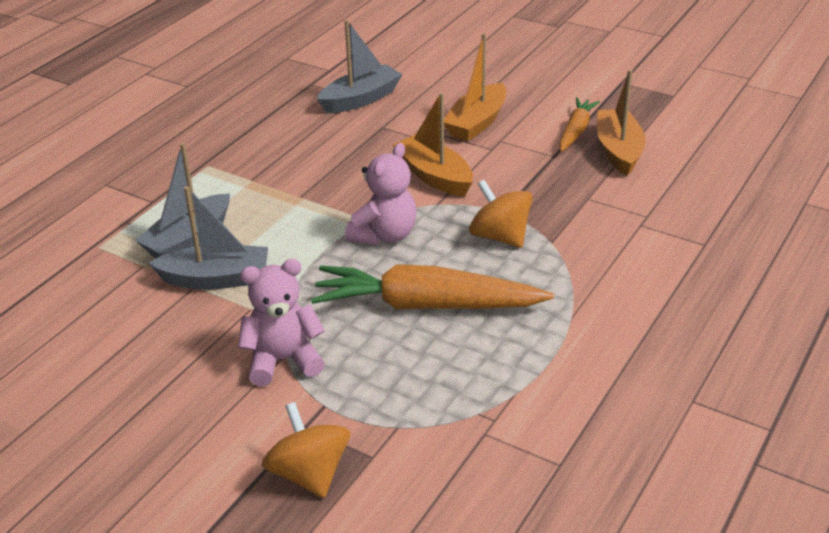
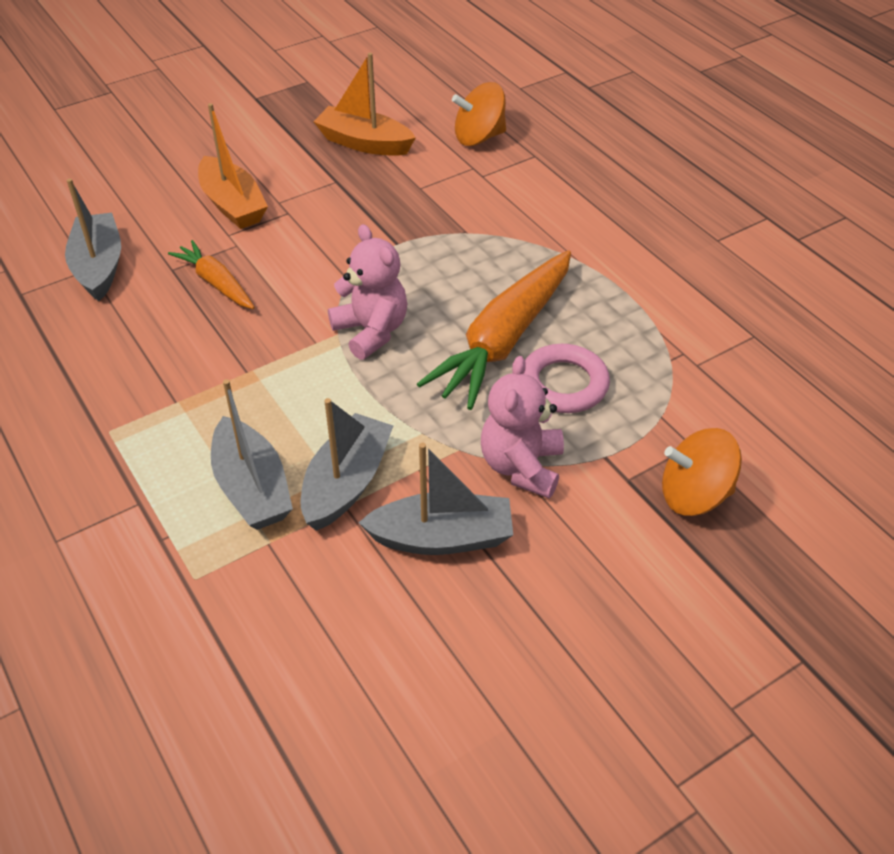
camera: 65 degrees left, 10 degrees up
orange boat [393,93,473,196] -> none
orange spinning top [469,180,533,248] -> orange spinning top moved to [452,82,506,146]
orange carrot [559,97,600,152] -> orange carrot moved to [168,240,255,309]
none -> grey boat [358,443,513,555]
none -> pink ring [524,344,610,413]

